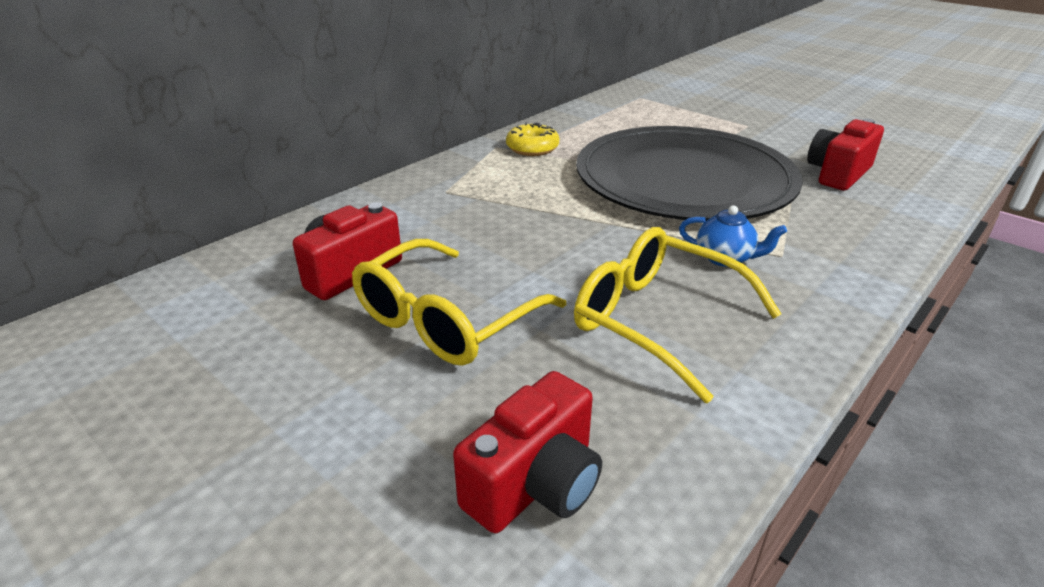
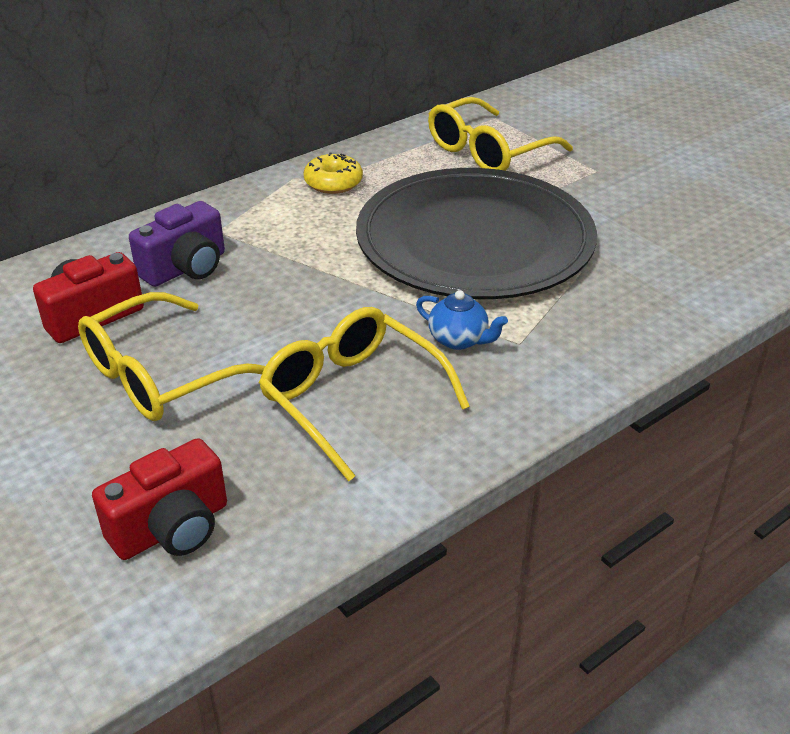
camera: 10 degrees right, 5 degrees up
red camera [807,119,884,190] -> none
none -> purple camera [129,201,225,287]
none -> yellow glasses [428,97,573,171]

